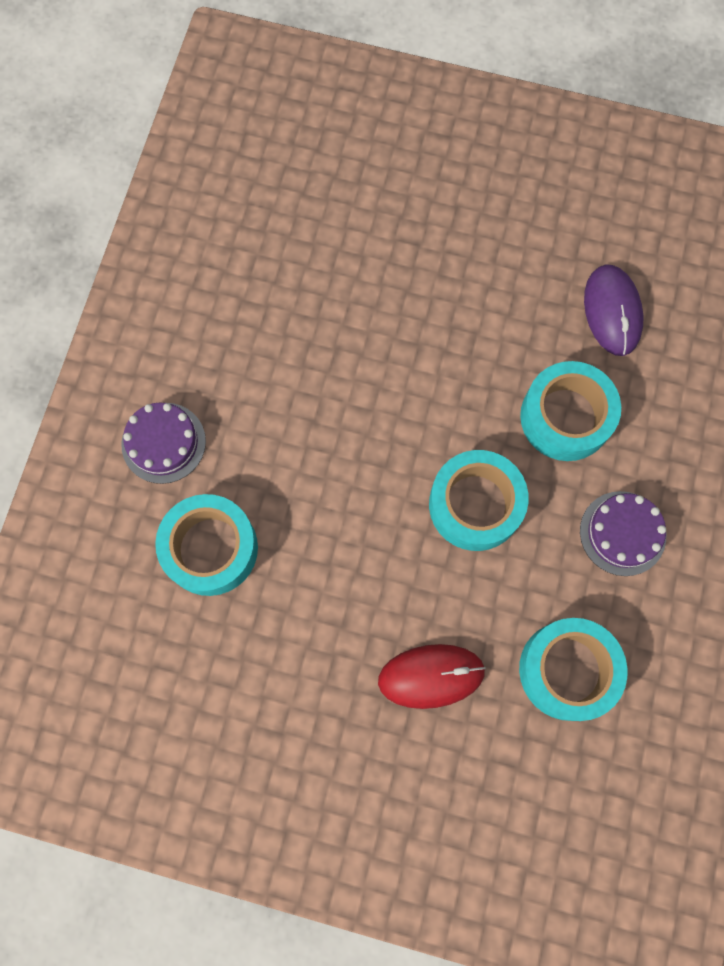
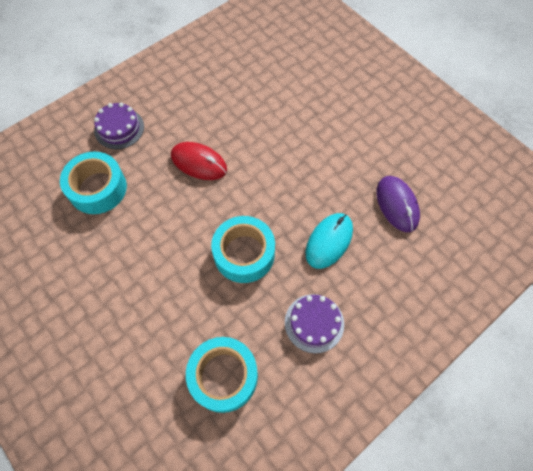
camera: 35 degrees right, 10 degrees down
red mouse [378,644,486,709] -> red mouse moved to [171,142,227,180]
turquoise tape [520,361,621,461] -> turquoise mouse [305,213,353,269]
purple mouse [584,264,644,356] -> purple mouse turned 45 degrees counterclockwise [376,176,420,232]

